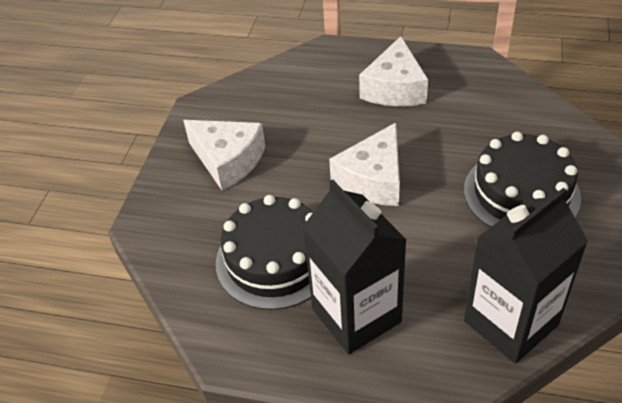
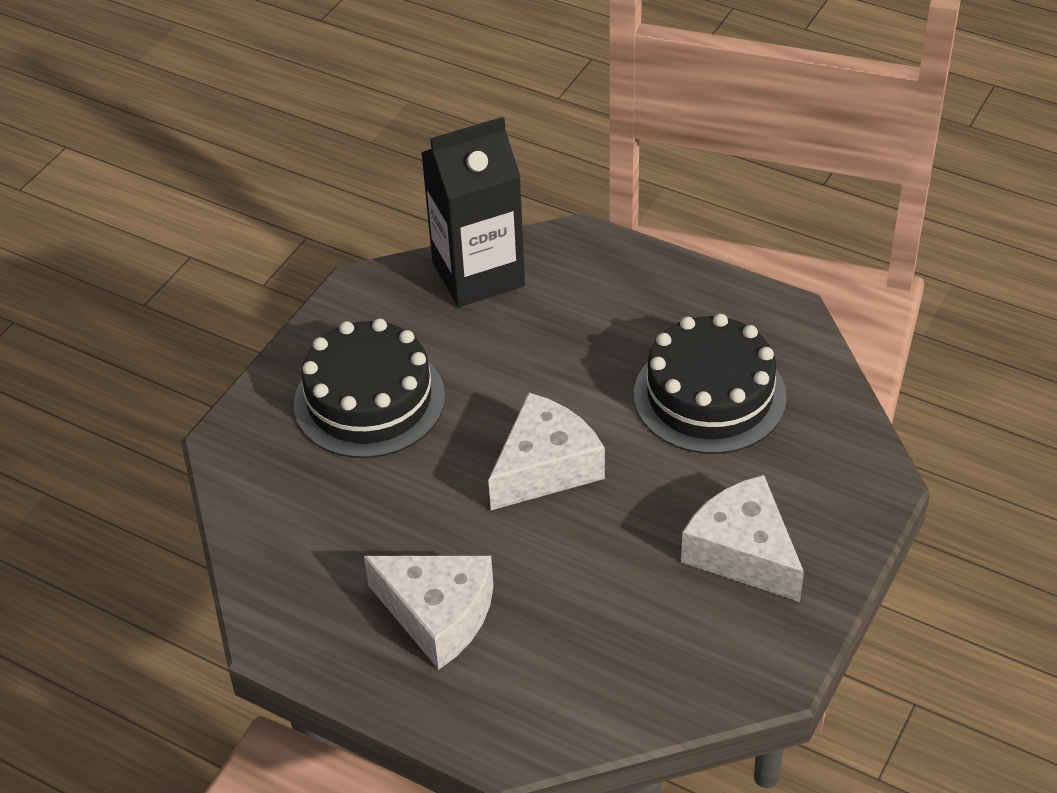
camera: 165 degrees left, 0 degrees up
black carton [303,180,406,354] -> none
white cheese [359,36,428,106] -> white cheese turned 90 degrees clockwise [364,556,494,670]

